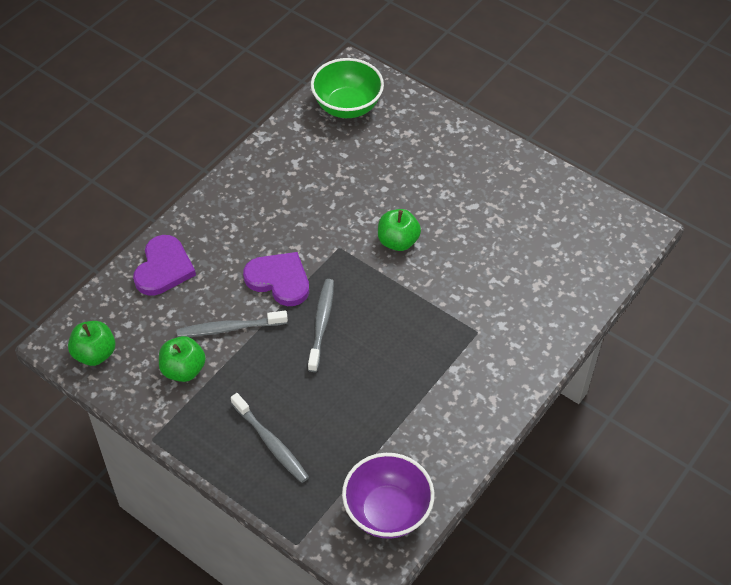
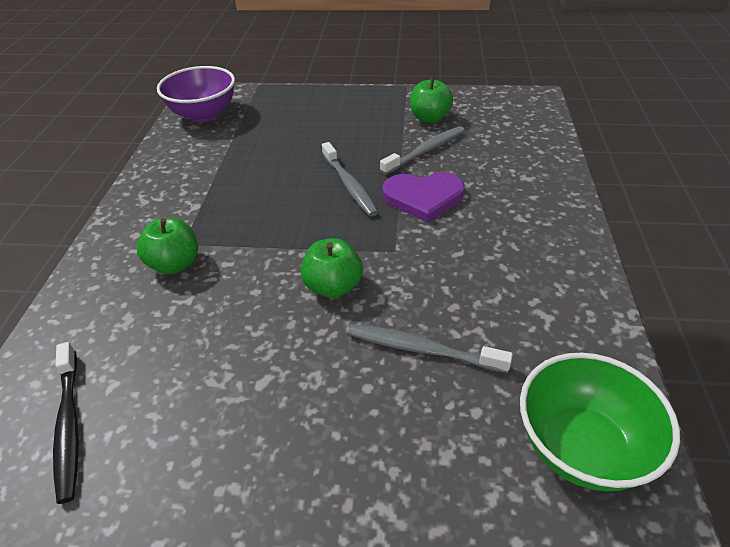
camera: 150 degrees right, 10 degrees down
green apple [68,321,115,366] -> green apple moved to [137,217,198,274]
purple heart [133,235,196,296] -> none
grey toothbrush [231,393,309,483] -> grey toothbrush moved to [348,324,513,373]
none -> black toothbrush [53,342,79,504]

